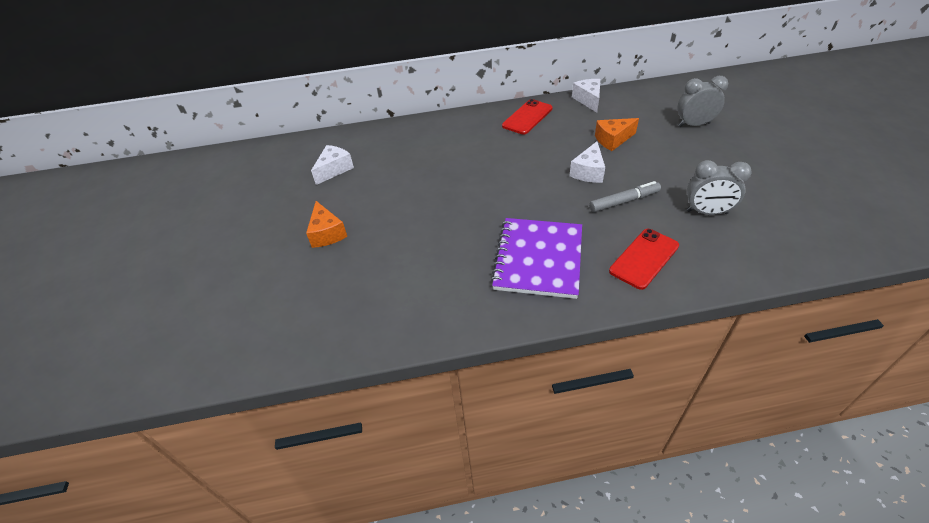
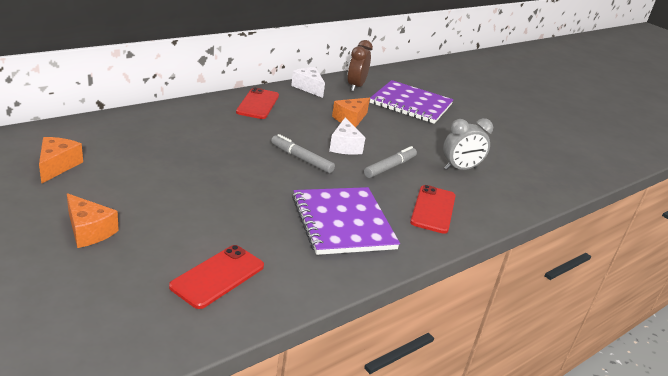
camera: 35 degrees left, 15 degrees down
white cheese [311,145,354,185] -> orange cheese [39,137,83,184]
grey clock [677,76,728,127] -> purple notebook [370,80,454,124]
none -> red phone [169,245,264,309]
none -> grey marker [271,134,335,173]
none -> brown clock [347,40,373,91]

